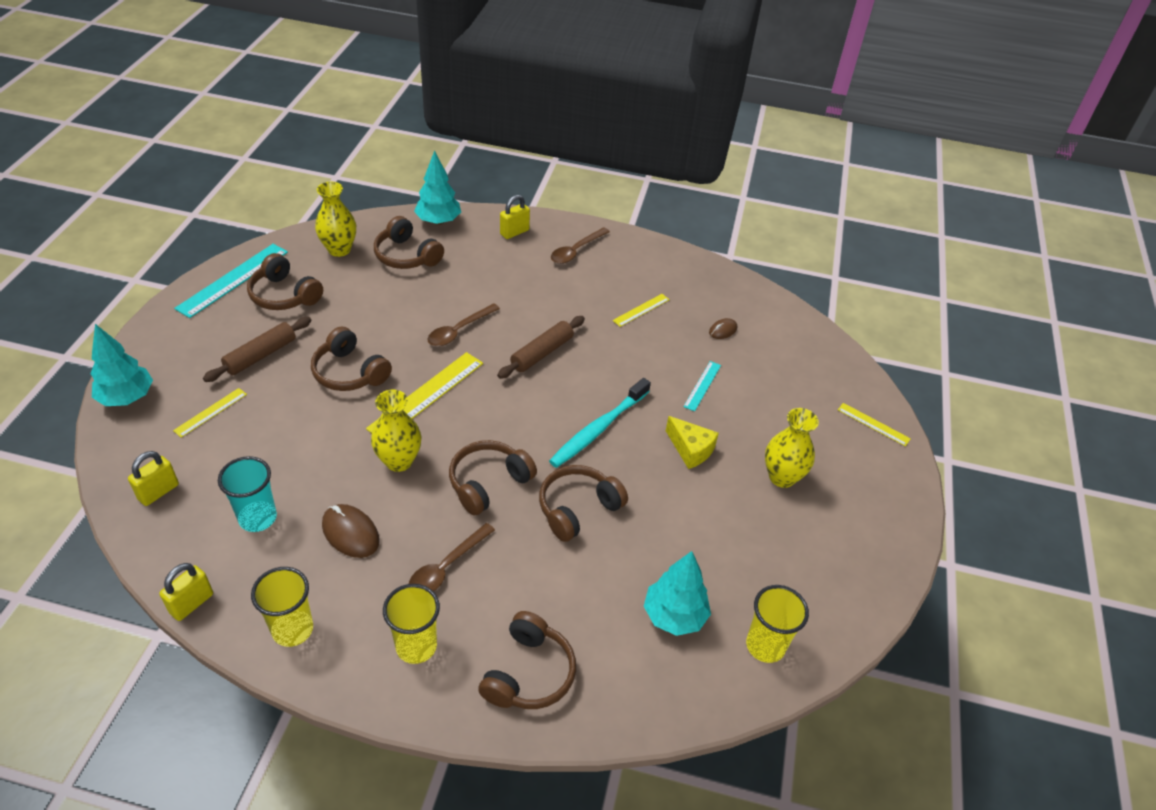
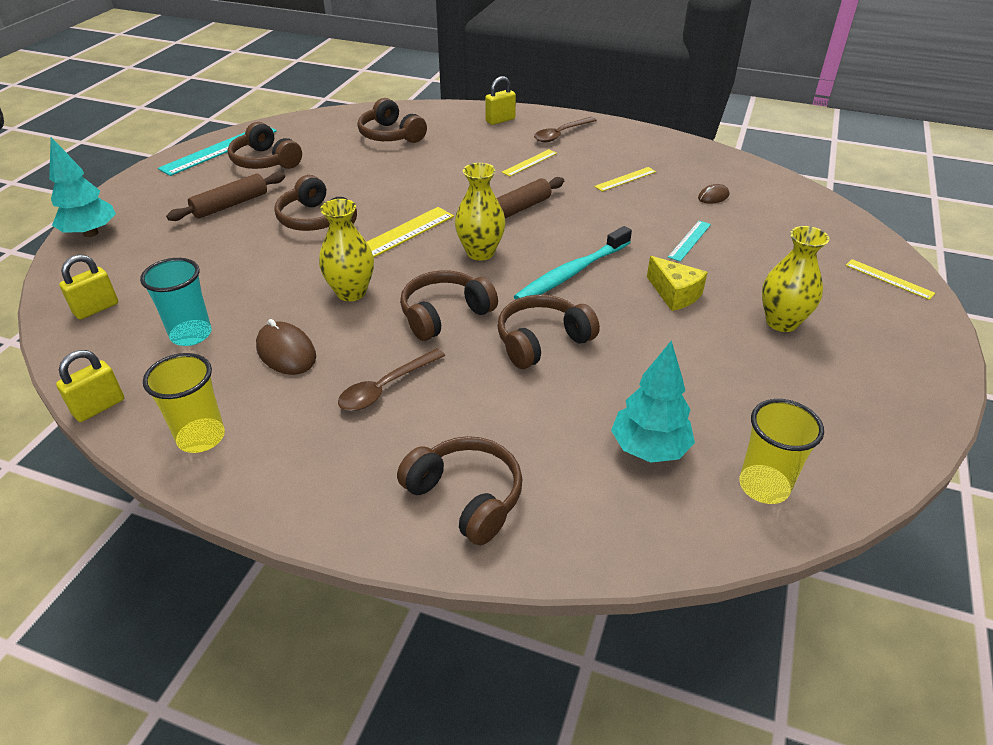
camera: 10 degrees right, 5 degrees down
yellow ruler [173,388,247,438] -> yellow ruler moved to [502,149,557,176]
yellow vase [315,182,356,257] -> yellow vase moved to [455,163,505,261]
yellow cup [383,584,440,664] -> none
turquoise tree [414,150,461,225] -> none
brown spoon [427,303,500,347] -> none
brown headphones [478,611,576,709] -> brown headphones turned 75 degrees counterclockwise [397,436,523,545]

